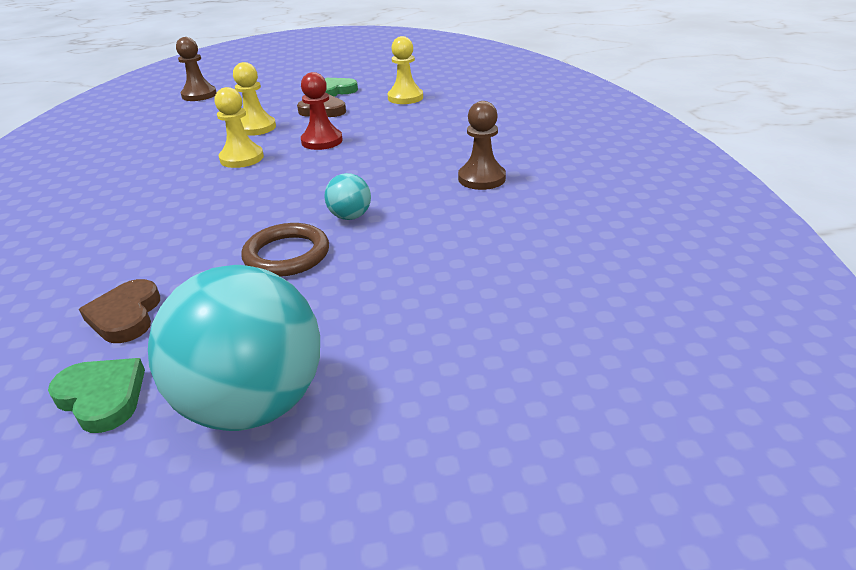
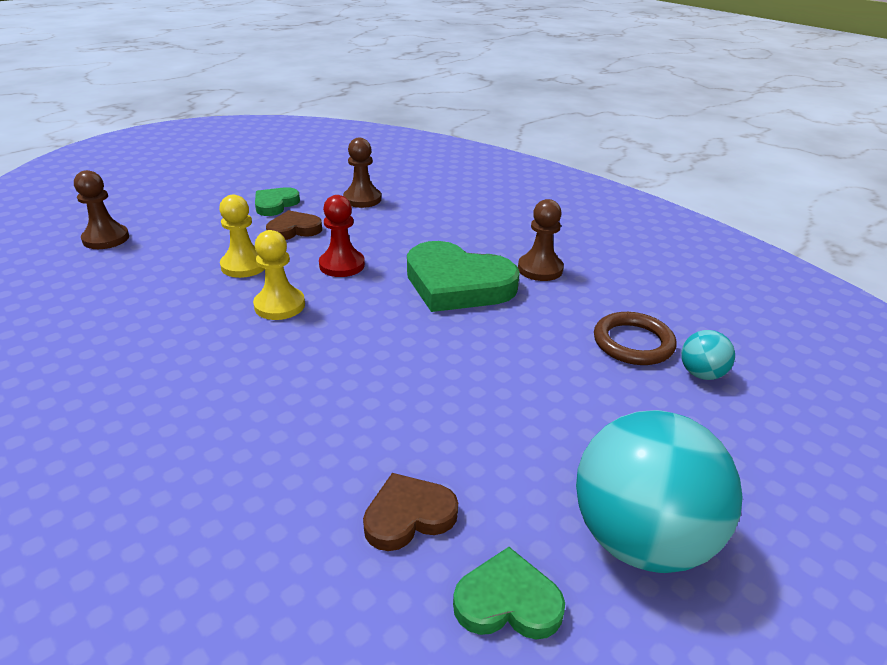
camera: 35 degrees left, 0 degrees up
brown heart [79,279,160,343] -> brown heart turned 105 degrees clockwise [363,473,458,551]
brown ring [241,223,329,277] -> brown ring moved to [594,312,677,365]
turquoise ball [324,173,371,220] -> turquoise ball moved to [681,330,735,380]
yellow pawn [387,36,423,104] -> brown pawn [343,138,381,208]
none -> green heart [407,241,520,312]

